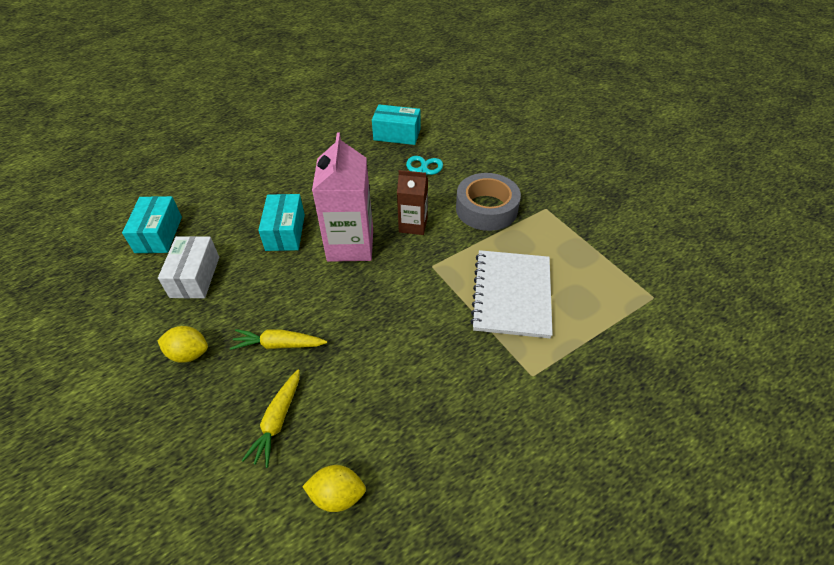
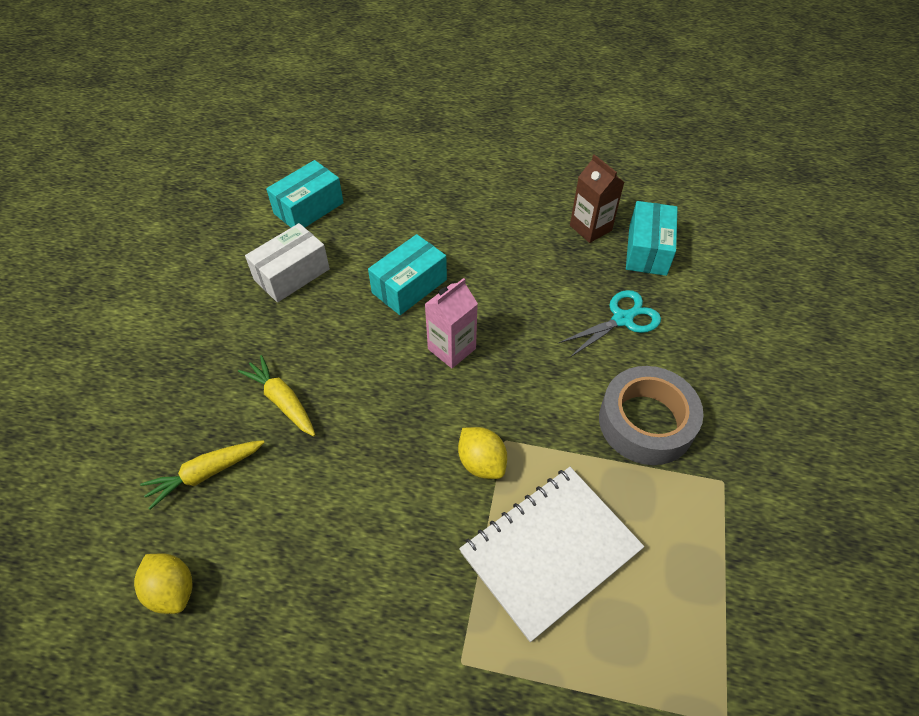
camera: 45 degrees right, 5 degrees up
yellow lemon [157,326,208,363] -> yellow lemon moved to [458,427,507,479]
pink carton [312,132,373,262] -> pink carton [425,278,478,368], size x0.59
turquoise box [372,105,420,145] -> turquoise box turned 45 degrees clockwise [626,201,678,276]
brown carton [397,170,428,235] -> brown carton moved to [570,154,624,243]

